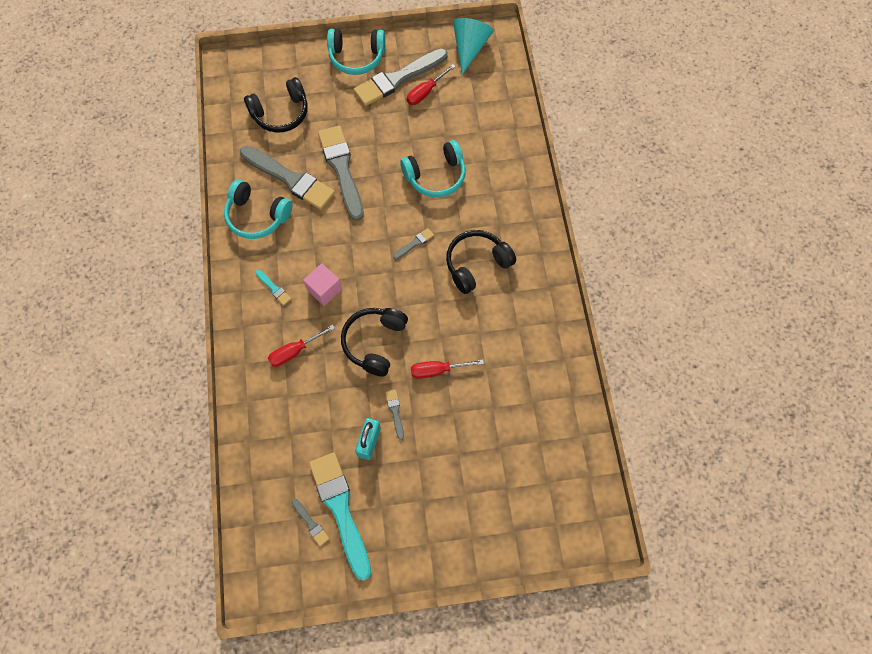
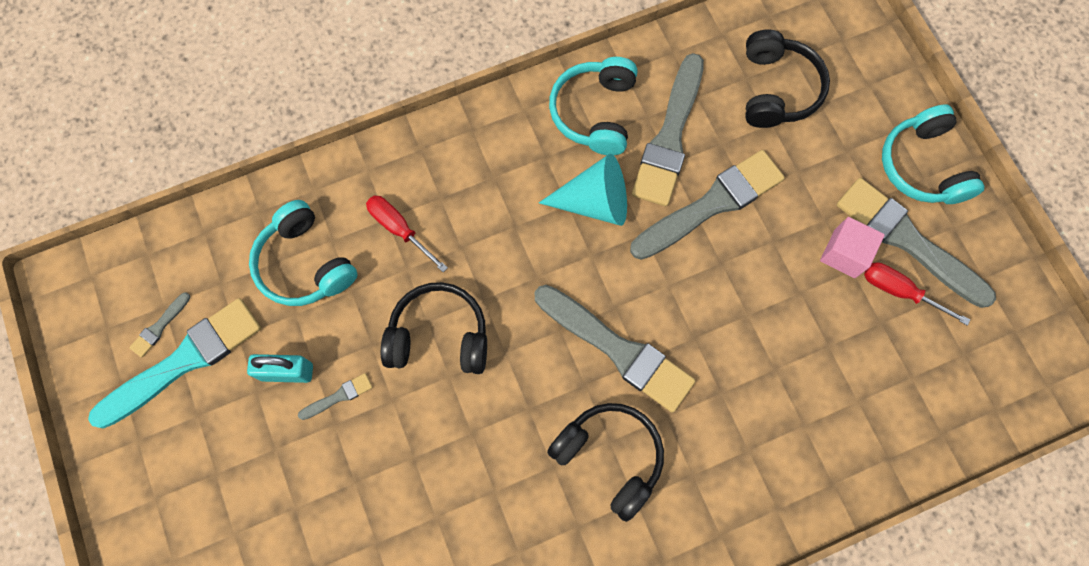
camera: 75 degrees right, 5 degrees up
black headphones [244,77,308,133] -> black headphones turned 135 degrees counterclockwise [745,30,830,128]
turquoise brush [255,269,291,305] -> none
pink cube [303,263,342,306] -> pink cube moved to [820,217,885,278]
grey brush [393,228,434,260] -> grey brush [535,285,695,413], size x2.39
turquoise headphones [400,140,466,197] -> turquoise headphones moved to [249,200,358,306]
red screwdriver [411,359,484,379] -> none
turquoise cone [453,18,494,75] -> turquoise cone moved to [539,154,627,226]

